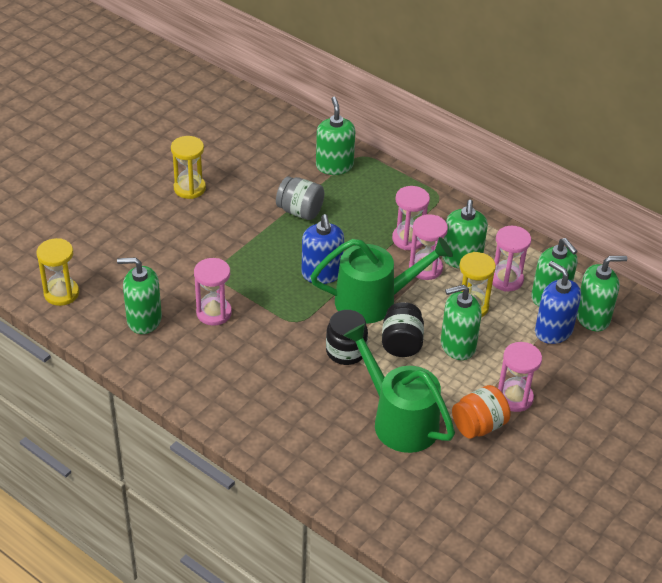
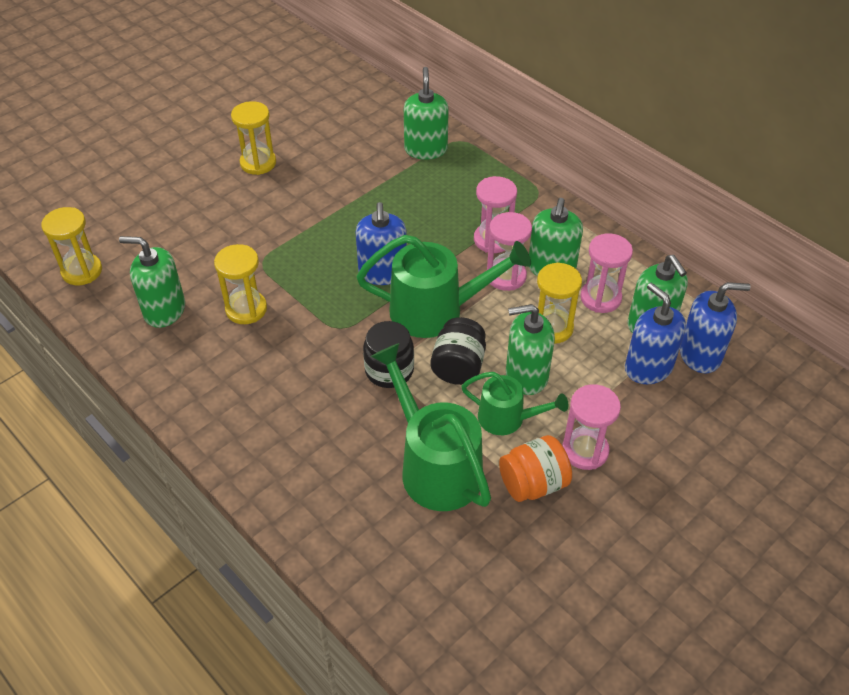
camera: 10 degrees right, 5 degrees up
pink hourglass [194,258,232,326] -> yellow hourglass [214,244,267,324]
grey jar [276,176,324,220] -> none
green soap dispenser [577,256,627,331] -> blue soap dispenser [680,282,751,373]
none -> green watering can [461,372,568,435]

